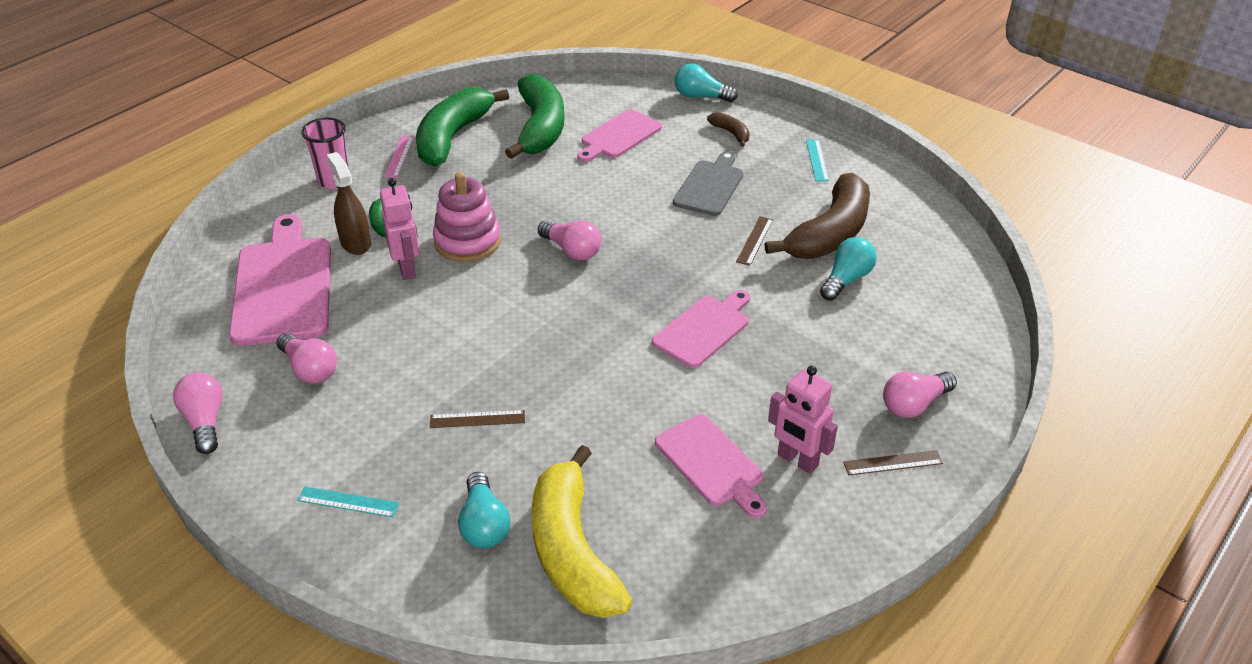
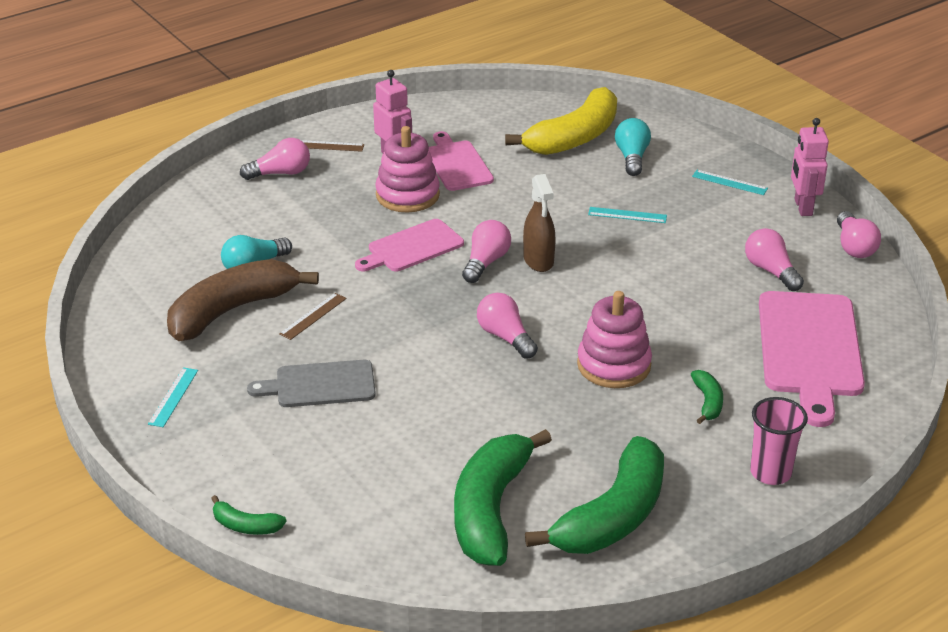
camera: 165 degrees left, 5 degrees down
brown spray bottle [327,152,371,255] -> brown spray bottle moved to [523,174,556,272]
pink robot [380,178,420,280] -> pink robot moved to [791,118,829,216]
pink ruler [384,136,414,178] -> none
brown ruler [430,410,525,428] -> turquoise ruler [588,207,667,223]
yellow banana [531,445,632,618] -> yellow banana turned 45 degrees clockwise [505,87,617,155]
pink cutting board [577,109,662,162] -> none
grey cutting board [673,151,743,216] -> grey cutting board turned 45 degrees clockwise [247,360,376,407]
turquoise light bulb [675,63,738,102] -> green banana [211,495,286,535]
brown banana [707,112,750,147] -> none
none -> pink stacking toy [375,126,440,213]
none -> pink light bulb [462,220,511,283]

